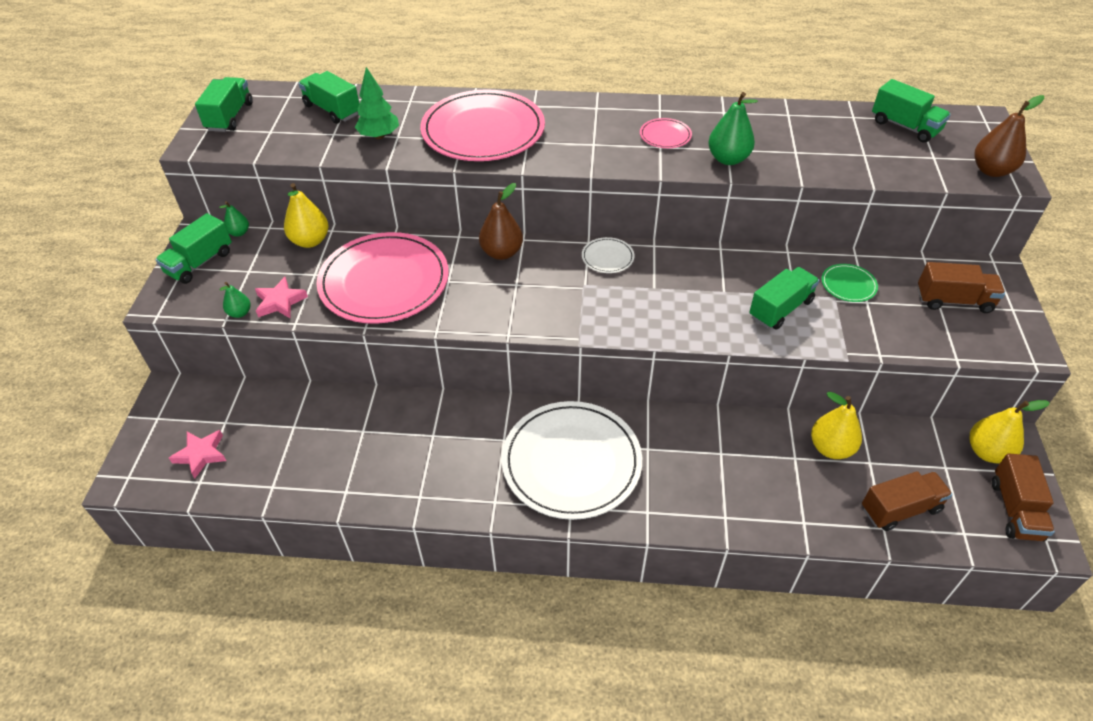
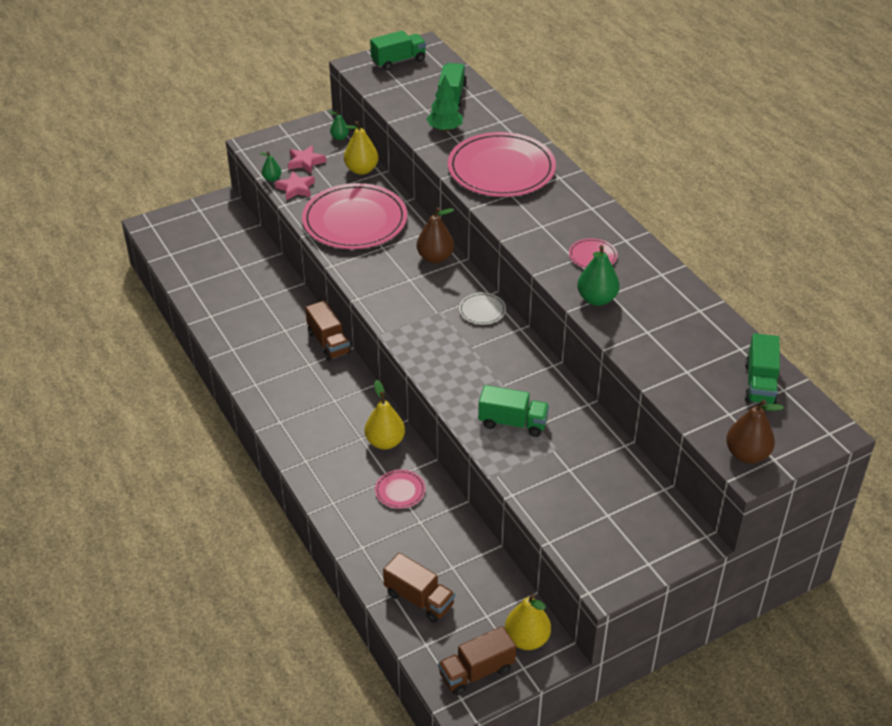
camera: 55 degrees right, 5 degrees down
green truck [155,213,232,284] -> none
pink star [169,430,226,478] -> pink star moved to [288,145,326,173]
white plate [502,401,642,520] -> none
yellow pear [811,392,862,459] -> yellow pear moved to [365,380,405,450]
green plate [821,264,878,302] -> none
brown truck [918,262,1005,313] -> brown truck moved to [305,300,351,361]
none -> pink plate [375,470,425,508]

